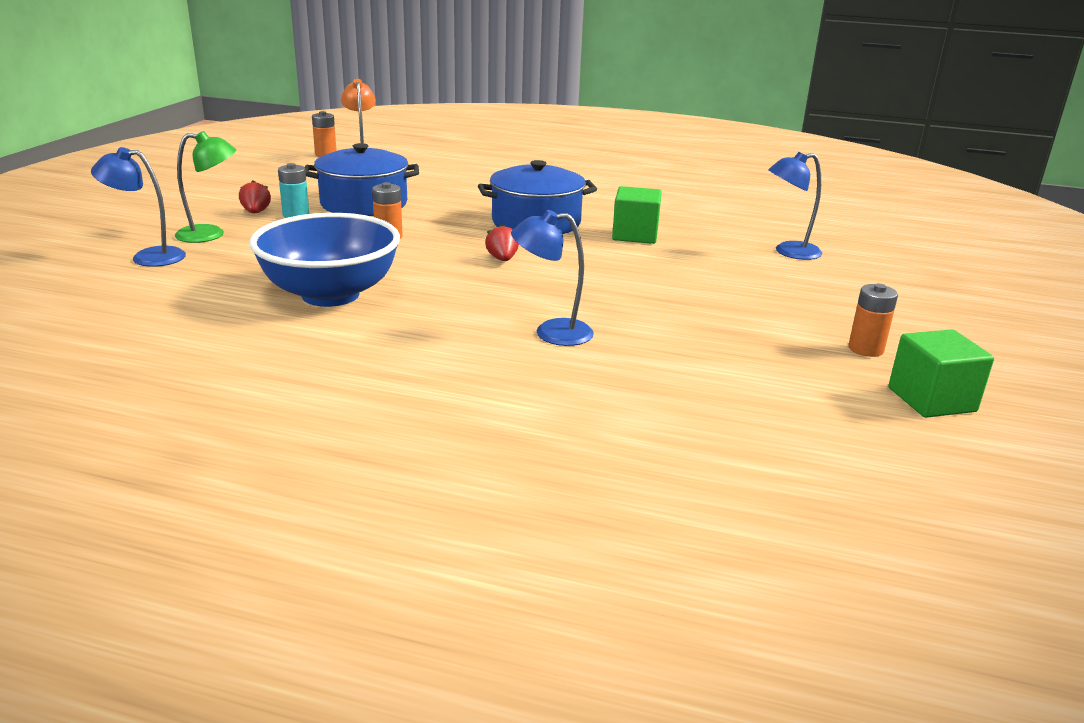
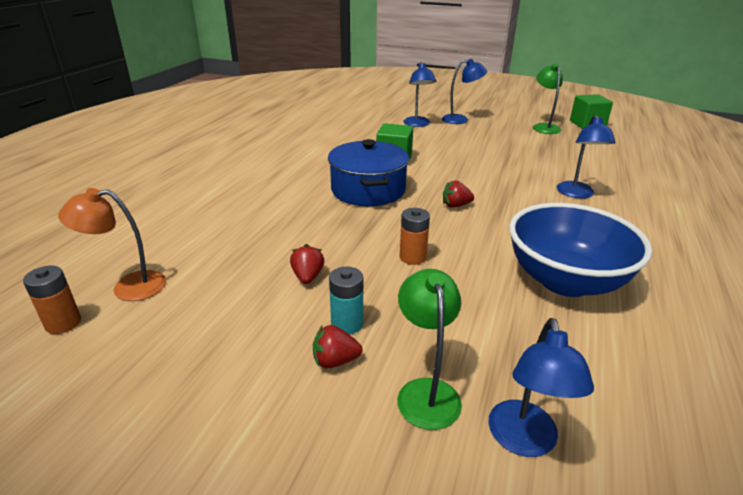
camera: 85 degrees left, 5 degrees up
blue pot [305,143,419,216] -> red strawberry [290,244,324,284]
orange battery [848,284,898,357] -> green lamp [533,64,563,134]
none -> blue lamp [442,59,487,124]

